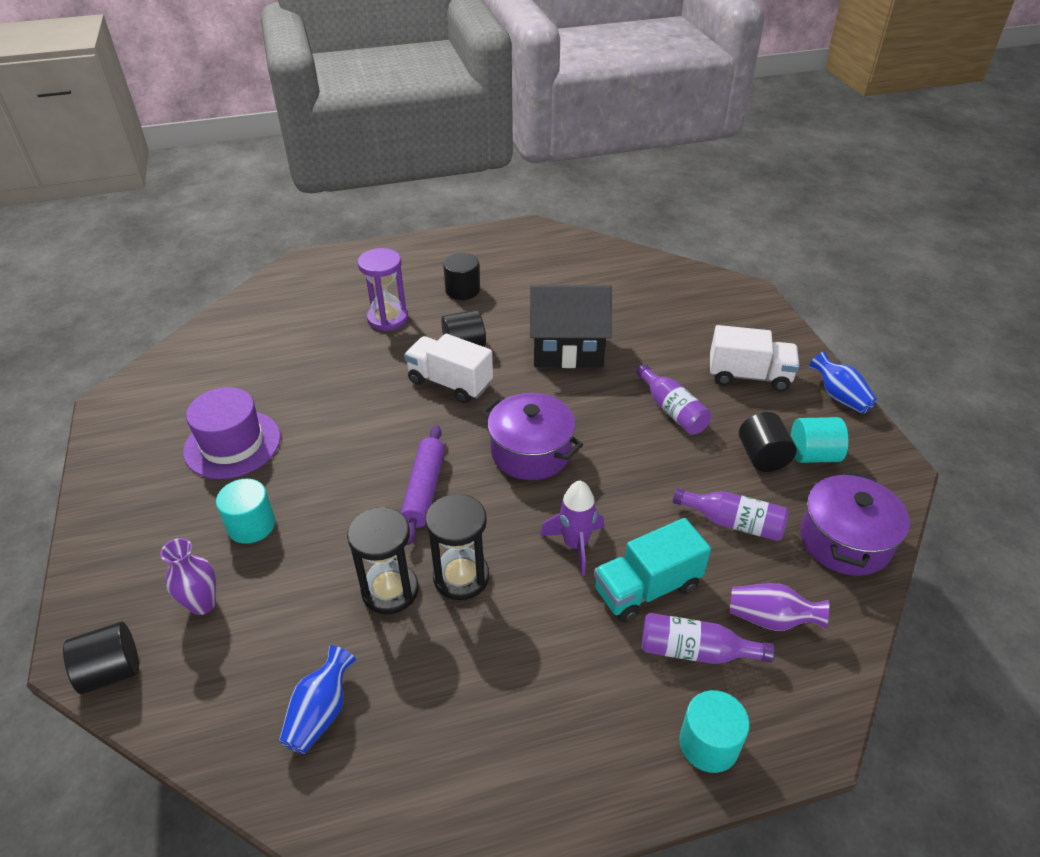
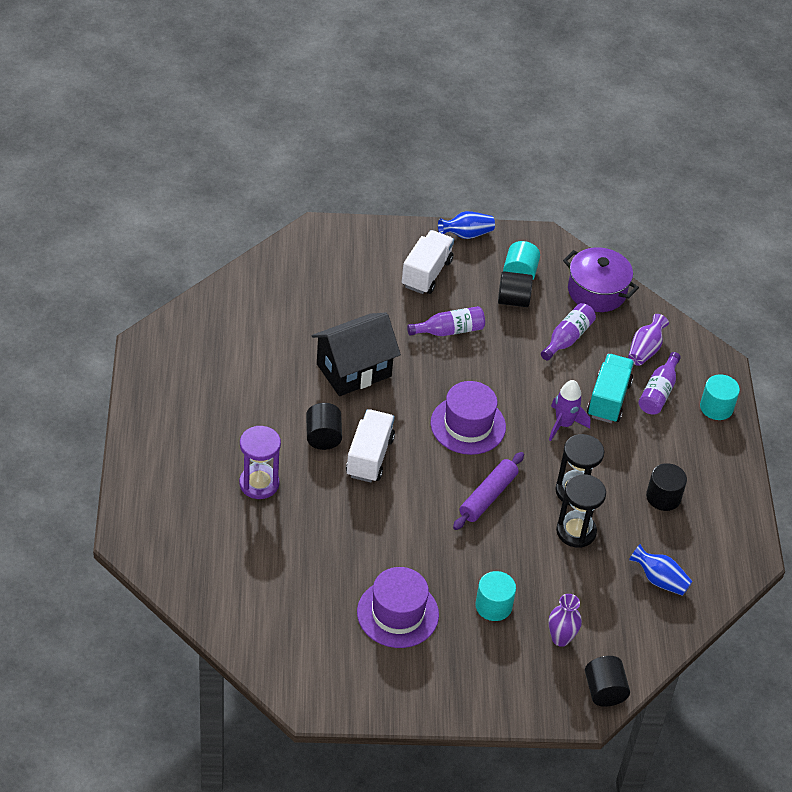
camera: 80 degrees left, 5 degrees up
purple rolling pin [401,425,445,545] -> purple rolling pin turned 75 degrees counterclockwise [453,452,524,530]
white truck [404,334,493,403] -> white truck turned 150 degrees clockwise [346,409,395,483]
black cylinder [443,253,480,300] -> black cylinder moved to [646,463,687,511]
purple pot [482,393,583,480] -> purple hat [431,381,506,455]
black house [530,285,612,368] -> black house turned 45 degrees clockwise [312,312,401,396]
turquoise truck [594,518,711,623] -> turquoise truck turned 150 degrees counterclockwise [587,354,634,423]

